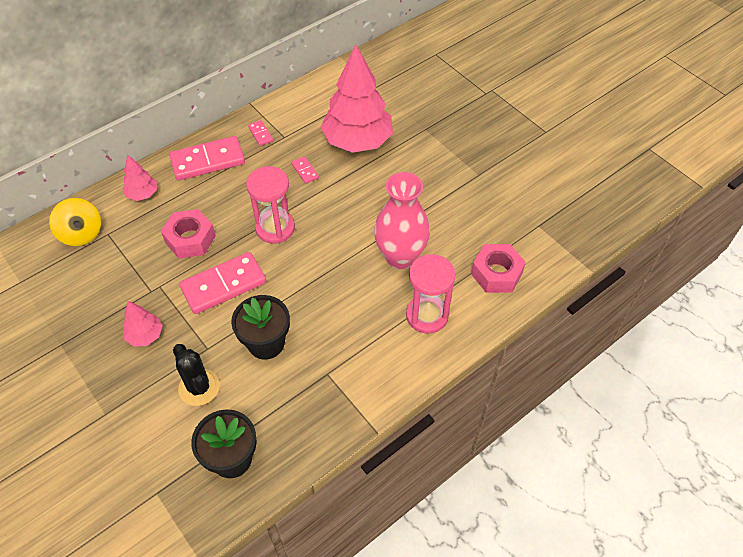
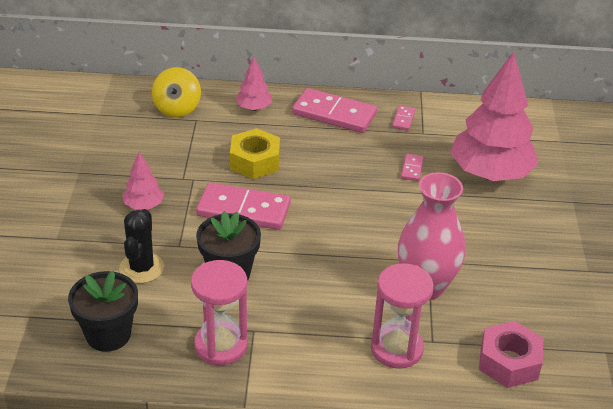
camera: 40 degrees right, 15 degrees down
pink nut [161,209,216,259] -> yellow nut [230,128,280,179]
pink hourglass [246,166,295,244] -> pink hourglass moved to [191,260,248,365]

